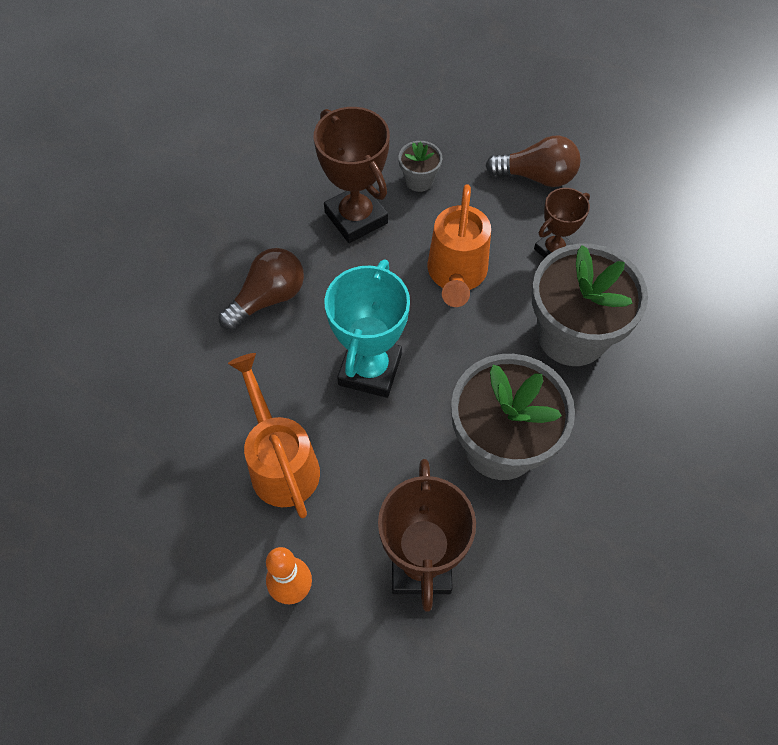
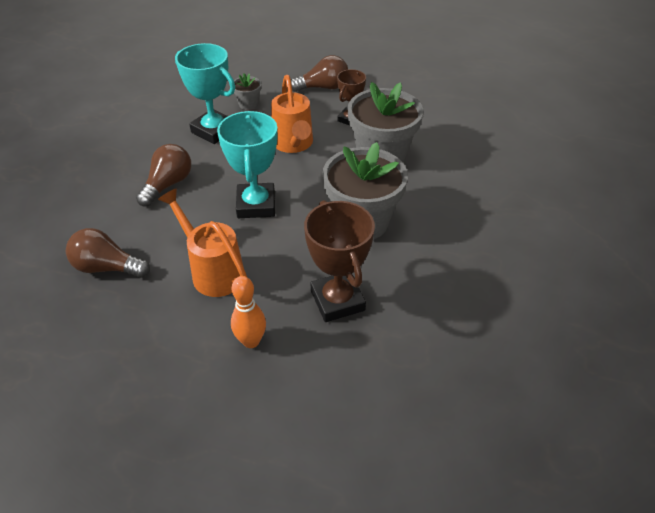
camera: 20 degrees left, 15 degrees down
brown trophy [314,107,390,243] -> turquoise trophy [175,43,235,144]
none -> brown light bulb [66,228,150,278]

